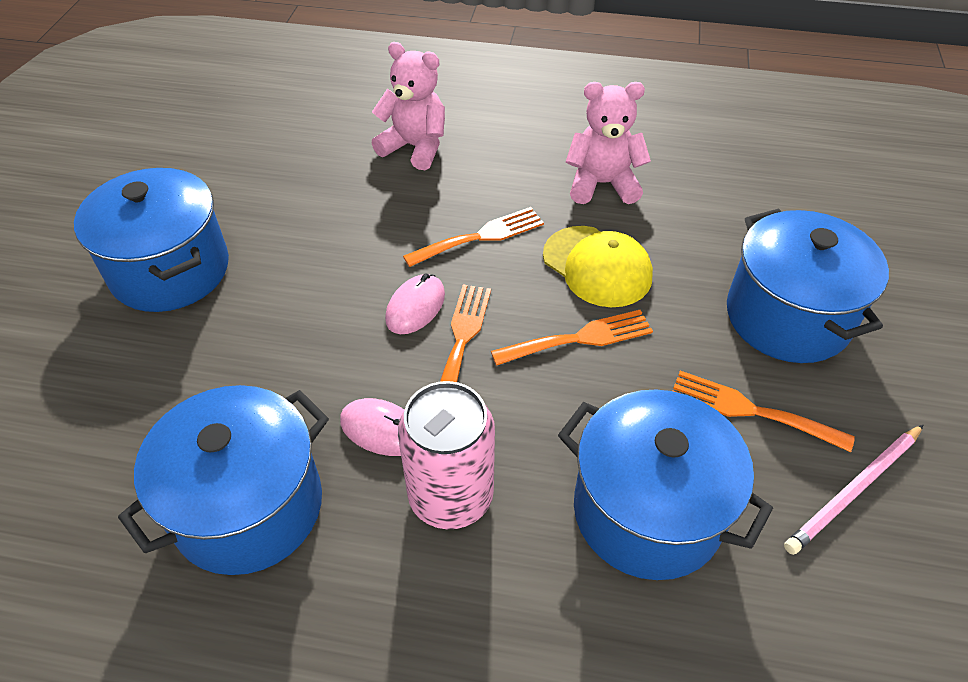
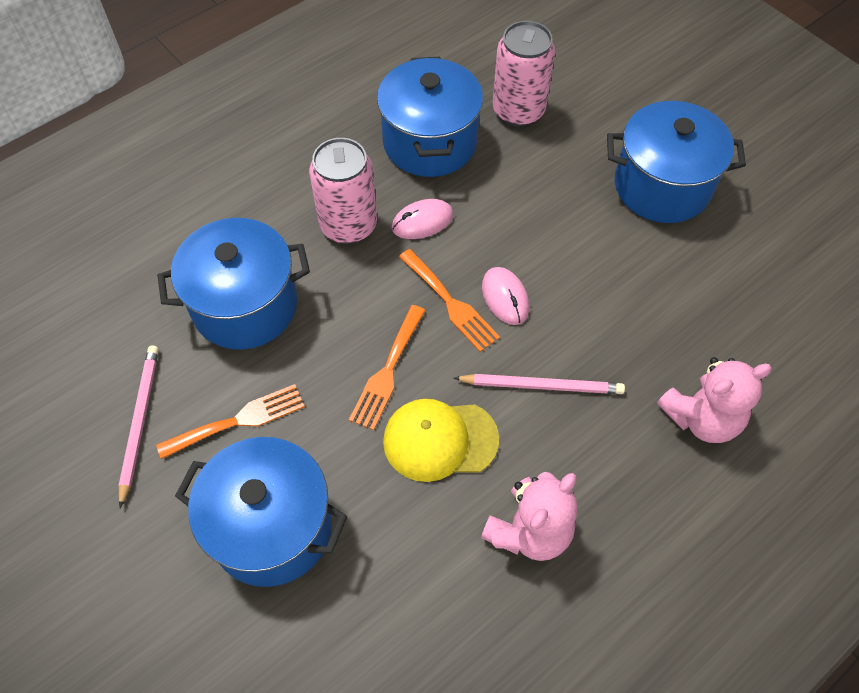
camera: 130 degrees right, 10 degrees up
orange fork [403,207,544,267] -> pink pencil [454,374,625,394]
none -> pink can [493,21,555,127]

